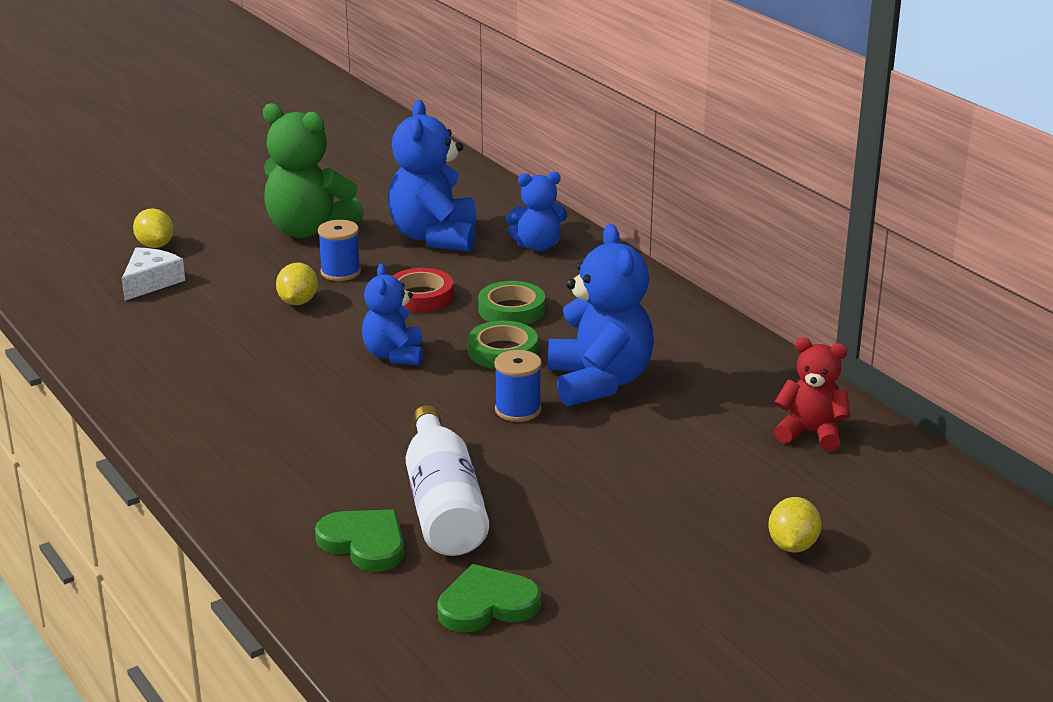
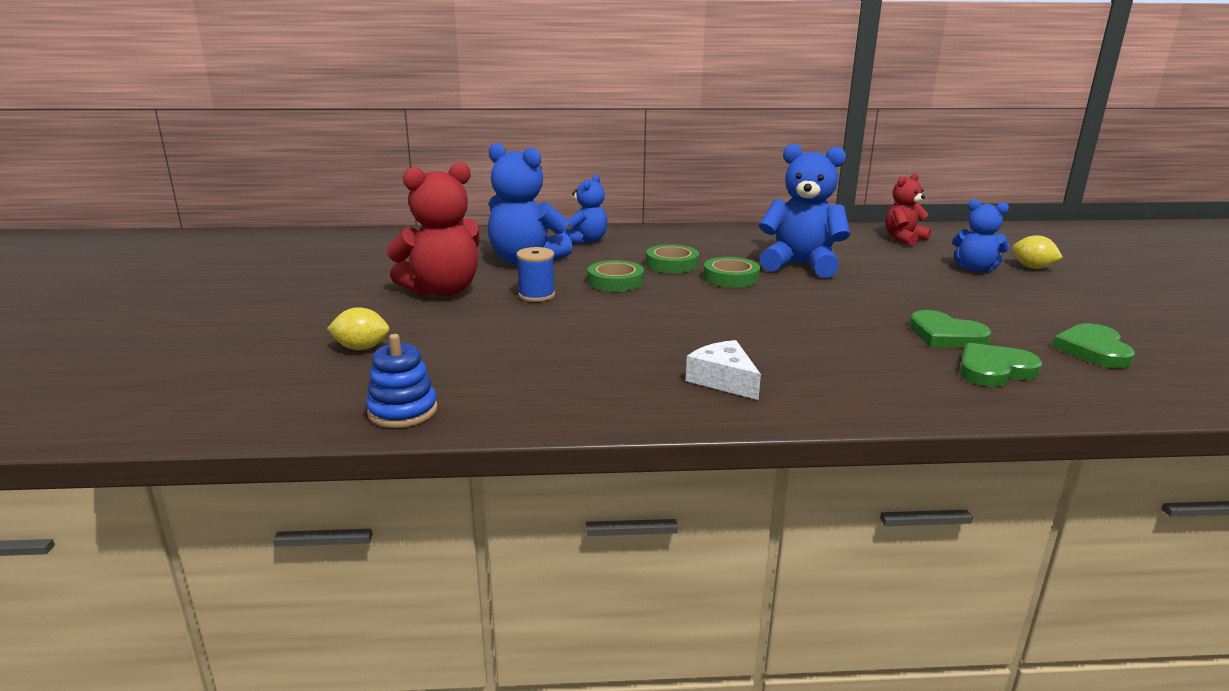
camera: 60 degrees left, 5 degrees down
white cheese [122,248,185,301] -> white cheese moved to [686,340,761,400]
green teddy bear [263,103,364,238] -> red teddy bear [386,162,480,296]
yellow lemon [276,263,318,305] -> none
blue teddy bear [362,264,423,365] -> blue teddy bear moved to [952,199,1010,272]
red tape [393,268,454,312] -> green tape [588,260,644,292]
white bottle [406,405,489,556] -> green heart [909,310,991,348]
blue spool [494,350,542,422] -> none
none -> blue stacking toy [366,334,437,428]

